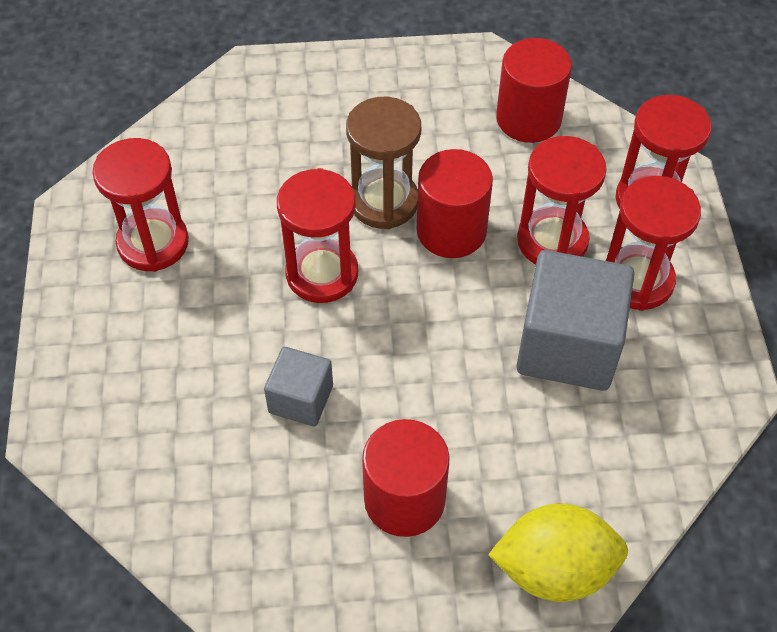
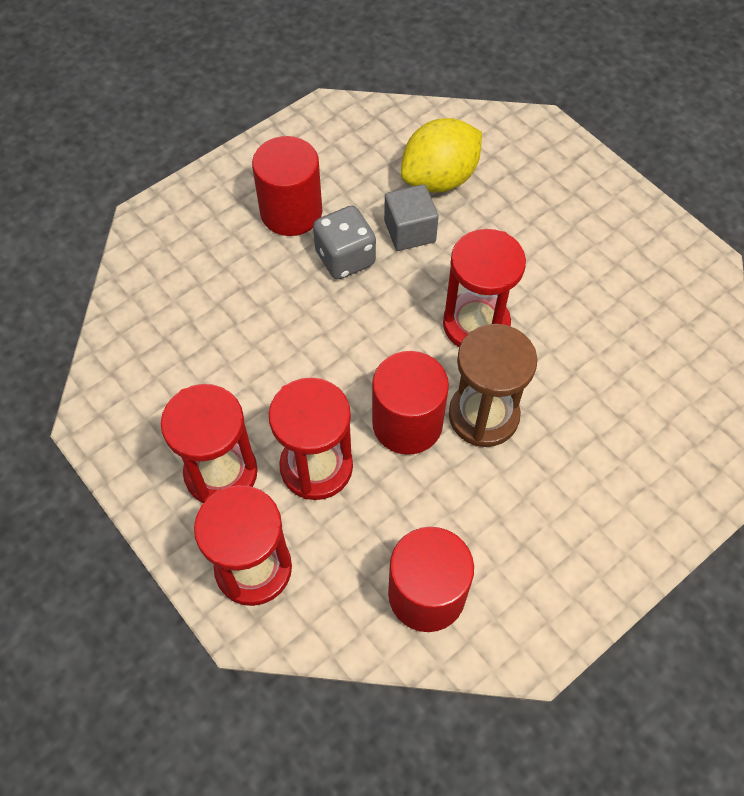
camera: 145 degrees right, 5 degrees up
red hourglass [92,138,189,272] -> none
yellow lemon [488,503,628,602] -> yellow lemon moved to [401,118,482,192]
grey cube [516,250,634,391] -> none
none -> grey dice [313,206,376,279]

